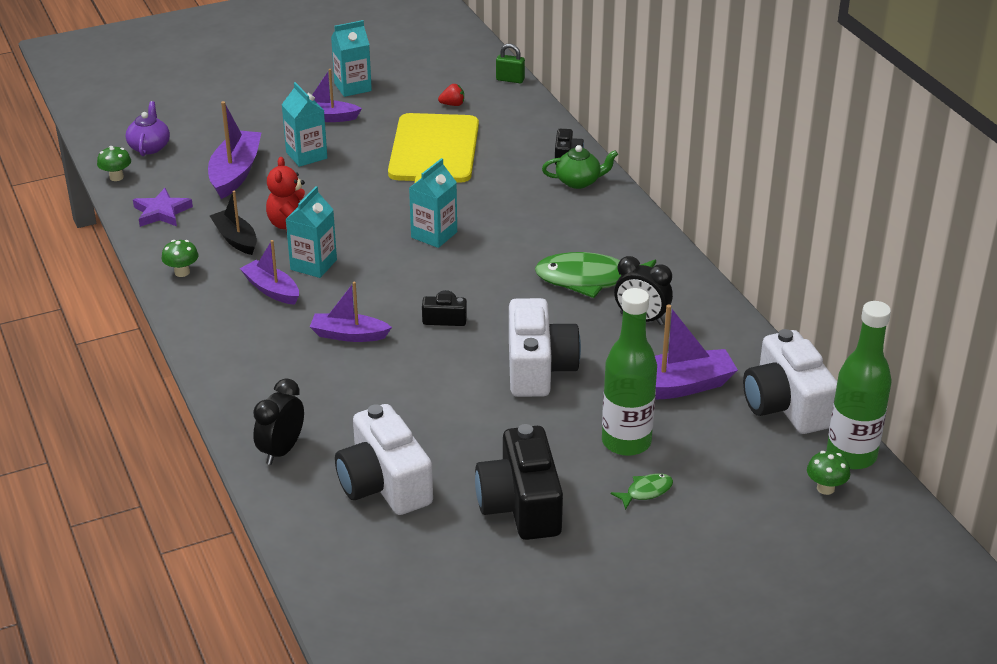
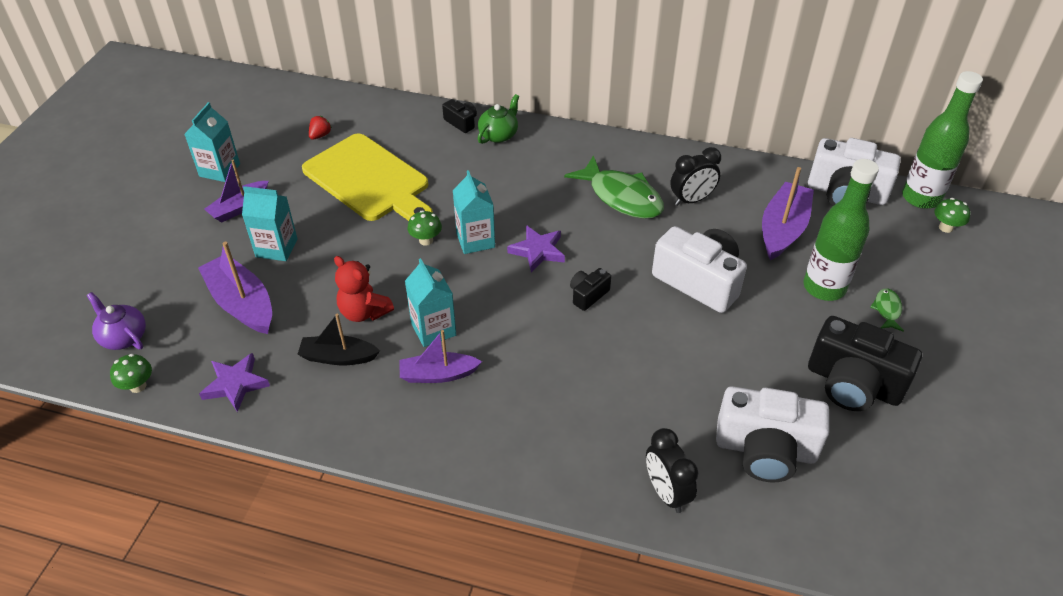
camera: 50 degrees left, 10 degrees up
green mushroom [162,240,198,277] -> green mushroom moved to [408,210,442,246]
purple boat [310,282,392,342] -> none
green padlock [496,44,525,83] -> none
green fish [535,252,656,298] -> green fish turned 90 degrees counterclockwise [564,155,664,219]
none -> purple star [507,225,565,272]

